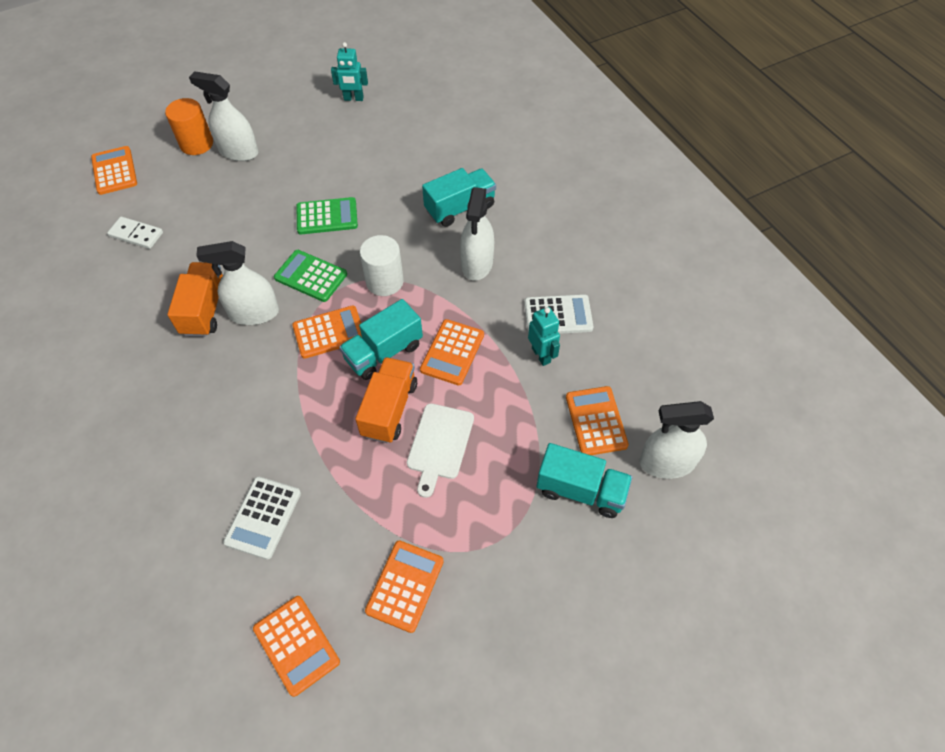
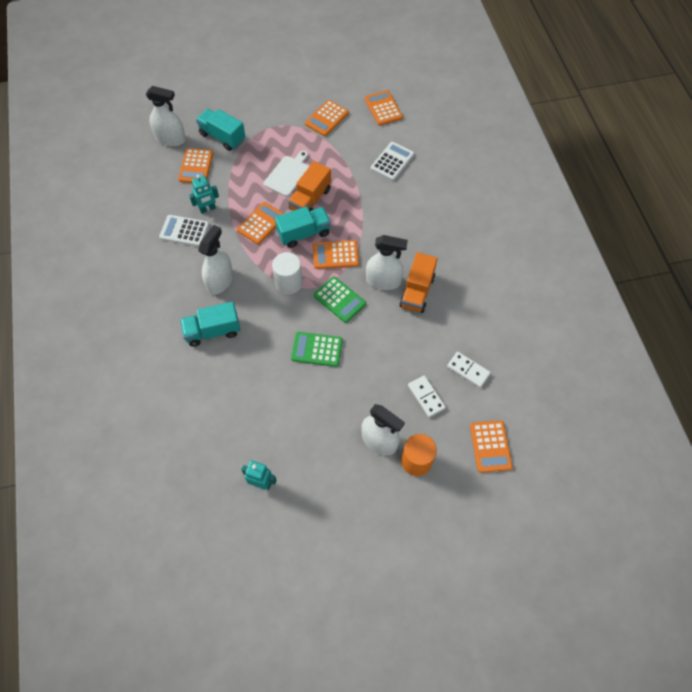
camera: 165 degrees left, 5 degrees up
turquoise robot [528,307,560,366] -> turquoise robot turned 105 degrees counterclockwise [189,175,219,214]
none -> white domino [408,375,446,417]

